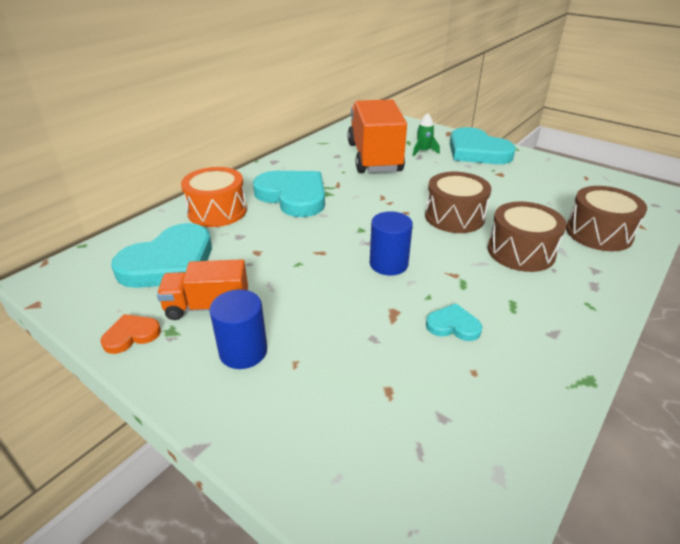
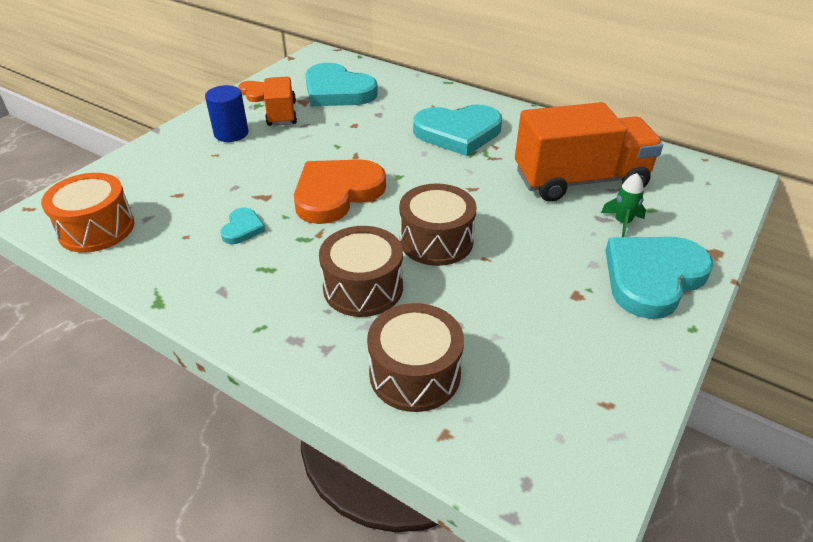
camera: 85 degrees right, 5 degrees up
orange drum [181,167,247,227] -> orange drum moved to [41,173,135,253]
turquoise heart [253,171,325,217] -> turquoise heart turned 45 degrees clockwise [413,105,502,156]
blue cylinder [370,211,413,276] -> orange heart [294,159,386,224]

